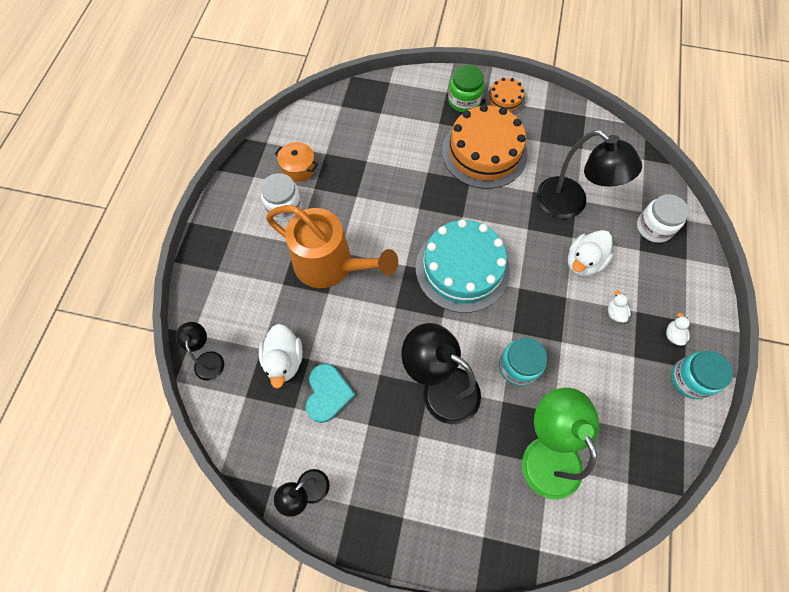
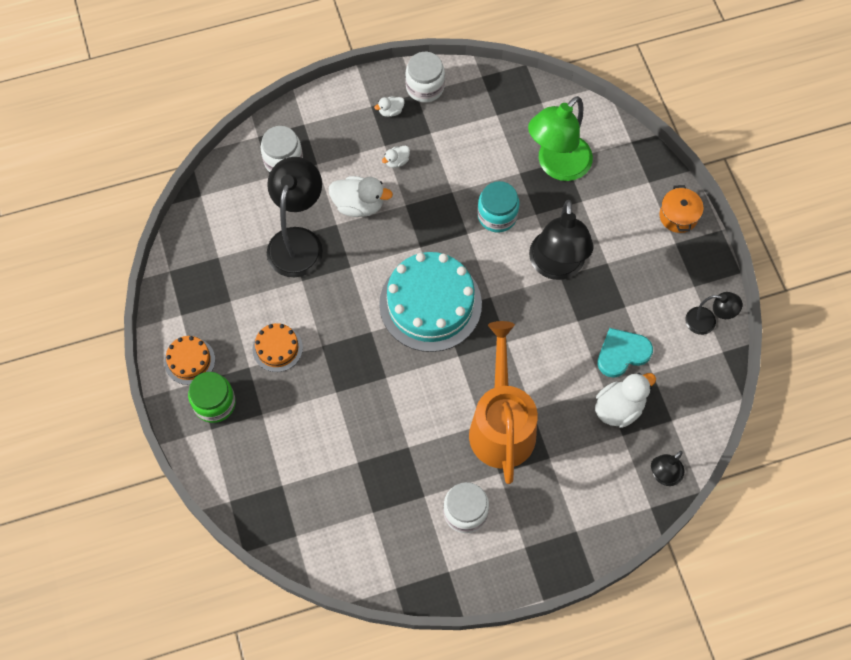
camera: 120 degrees left, 0 degrees up
orange pot [275,142,318,182] -> orange pot moved to [660,185,703,233]
orange cake [442,104,528,189] -> orange cake [252,323,303,372], size x0.48
turquoise jar [671,351,733,399] -> white jar [405,52,445,103]

